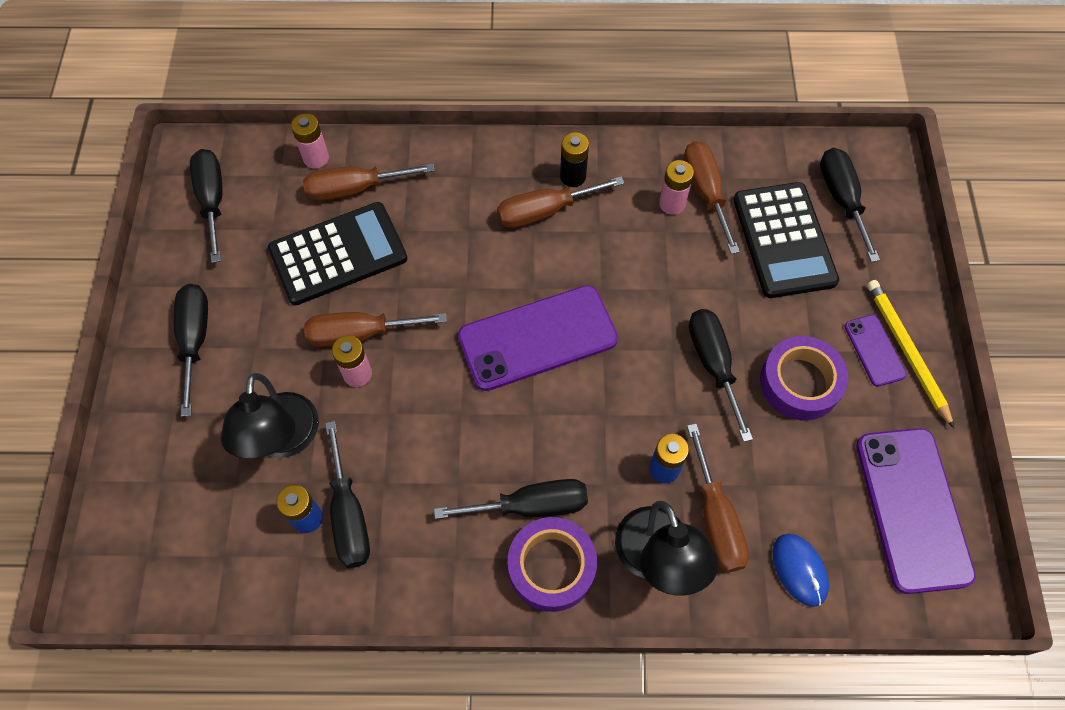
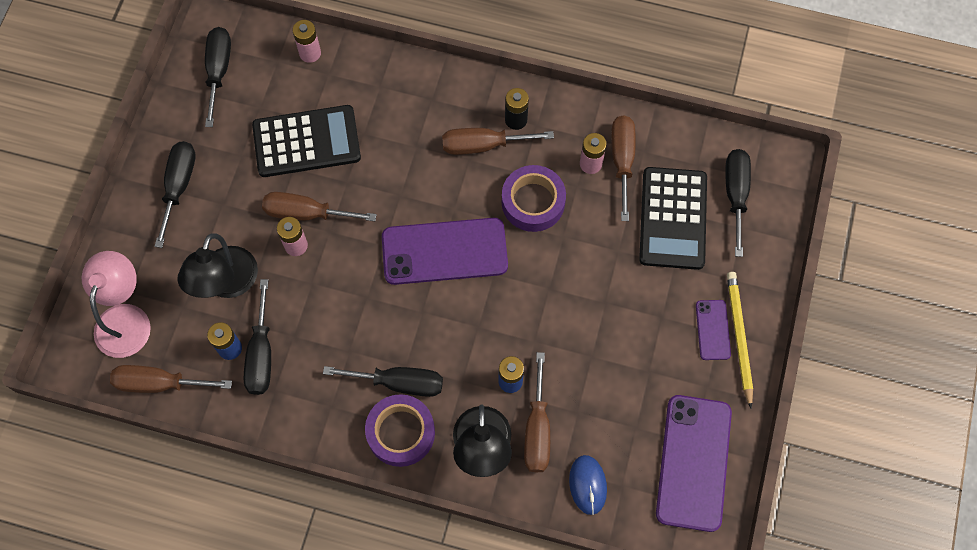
camera: 15 degrees right, 5 degrees up
brown screwdriver [303,163,435,201] -> brown screwdriver moved to [110,365,232,393]
black screwdriver [689,309,753,442] -> none
purple tape [760,336,848,420] -> purple tape moved to [502,165,566,232]
none -> pink lamp [82,251,151,358]

